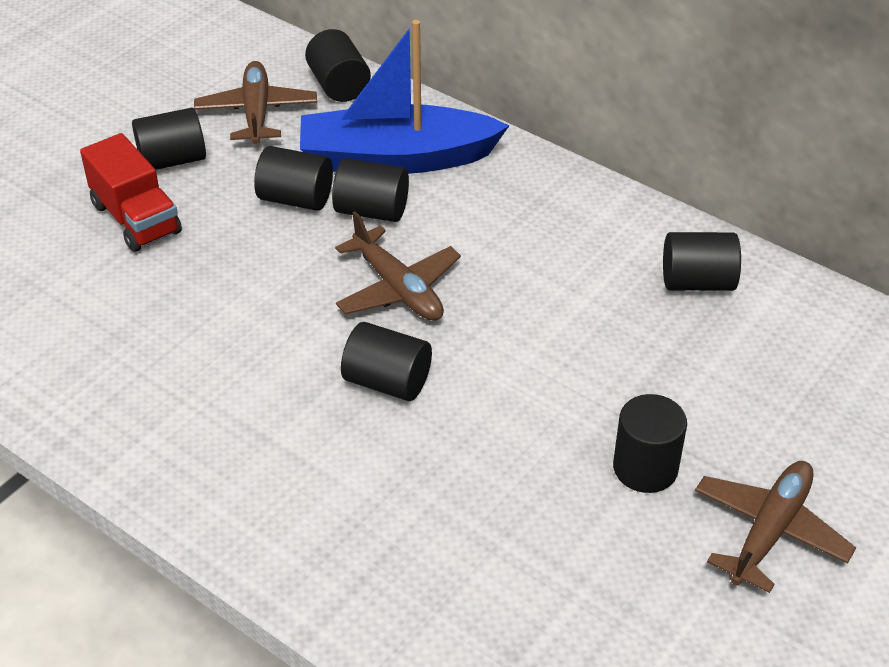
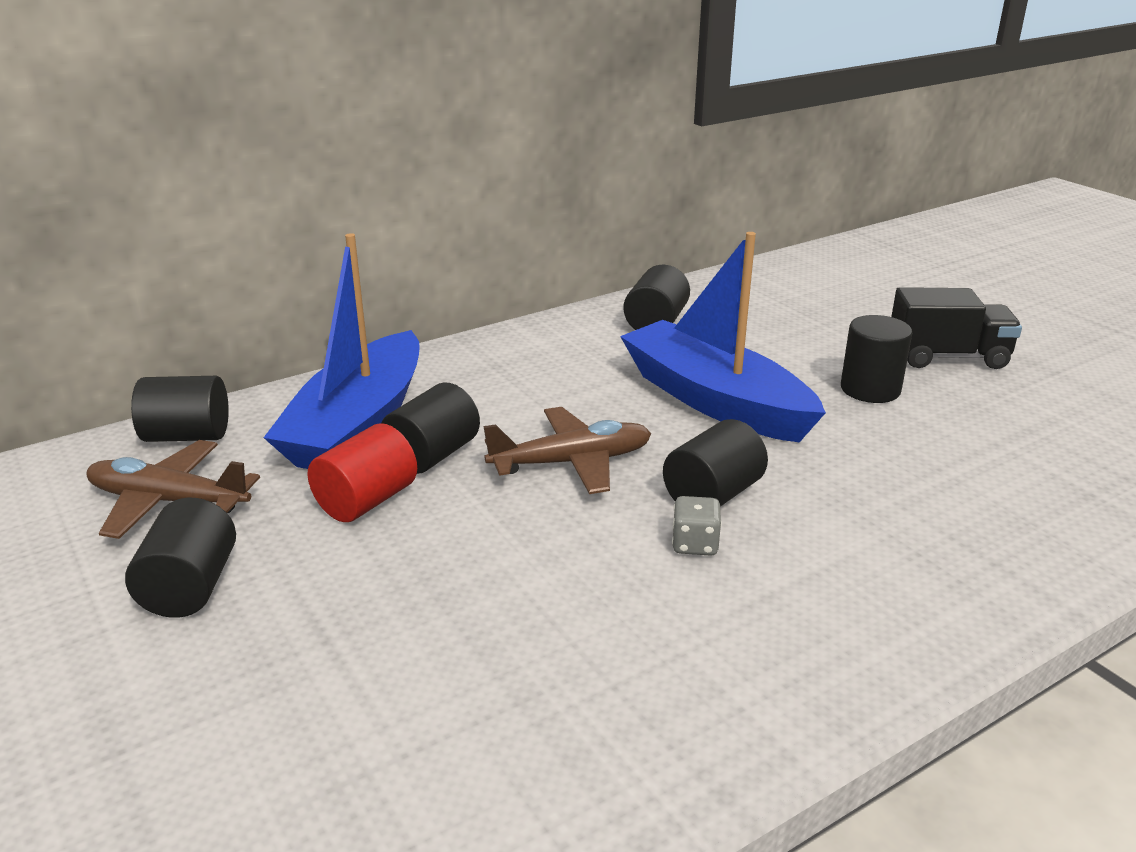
camera: 70 degrees left, 15 degrees down
red truck [80,133,182,252] -> none
black cylinder [254,146,333,211] -> red cylinder [308,423,417,522]
brown plane [695,461,856,593] -> black truck [891,287,1022,369]
none -> blue boat [620,232,826,442]
none -> grey dice [672,496,722,556]

